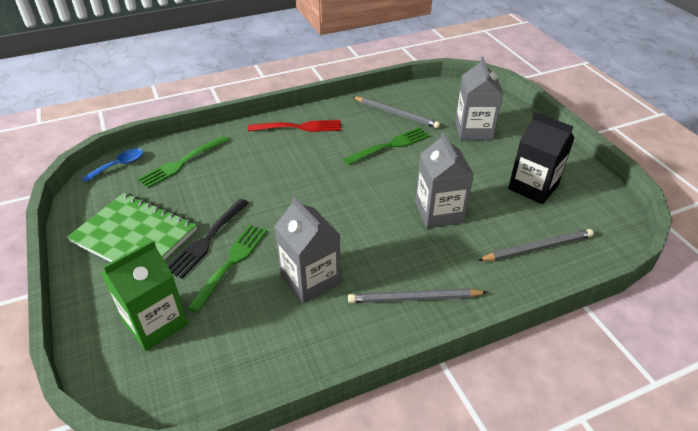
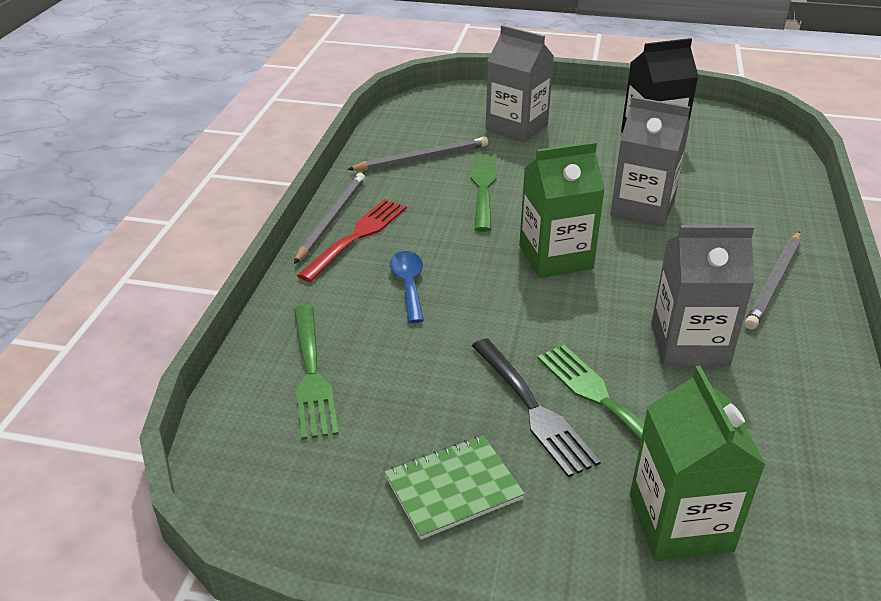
camera: 55 degrees left, 5 degrees down
green notebook [67,193,197,262] -> green notebook [384,435,525,540], size x0.59
blue spoon [82,148,143,183] -> blue spoon moved to [390,251,424,323]
grey pencil [477,229,594,261] -> grey pencil moved to [294,173,365,264]
none -> green carton [519,141,605,278]

